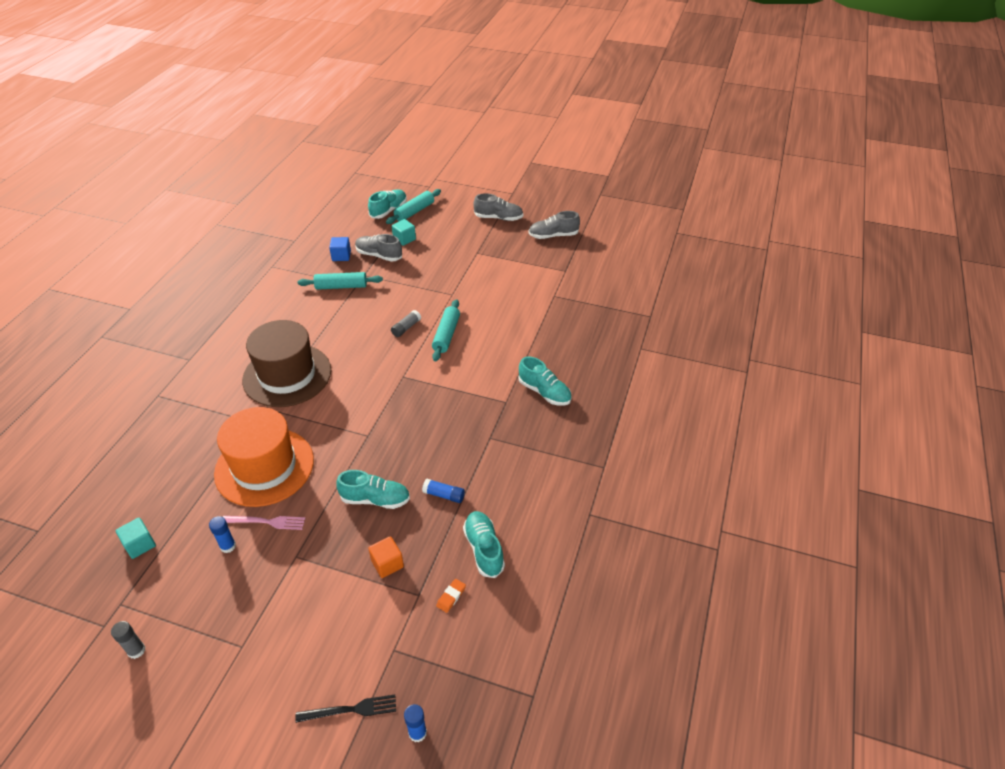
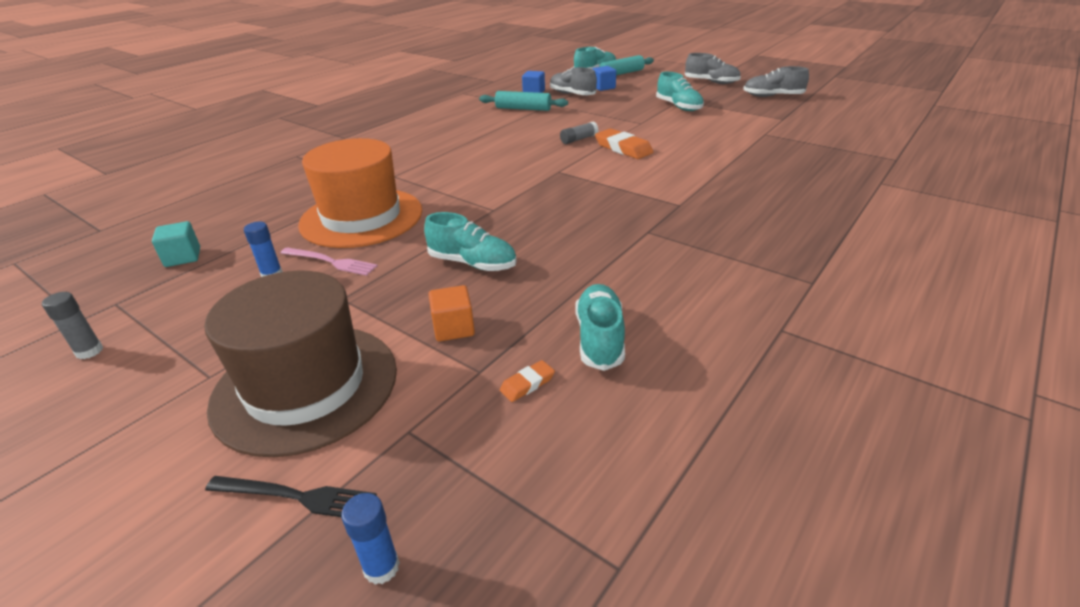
camera: 20 degrees right, 10 degrees down
brown hat [242,320,331,407] -> brown hat moved to [204,271,397,457]
turquoise cube [392,219,416,246] -> blue cube [592,66,616,91]
blue glue stick [422,479,465,503] -> none
turquoise rolling pin [432,299,460,361] -> orange eraser [595,128,653,159]
turquoise shoe [518,356,571,406] -> turquoise shoe moved to [656,72,704,111]

